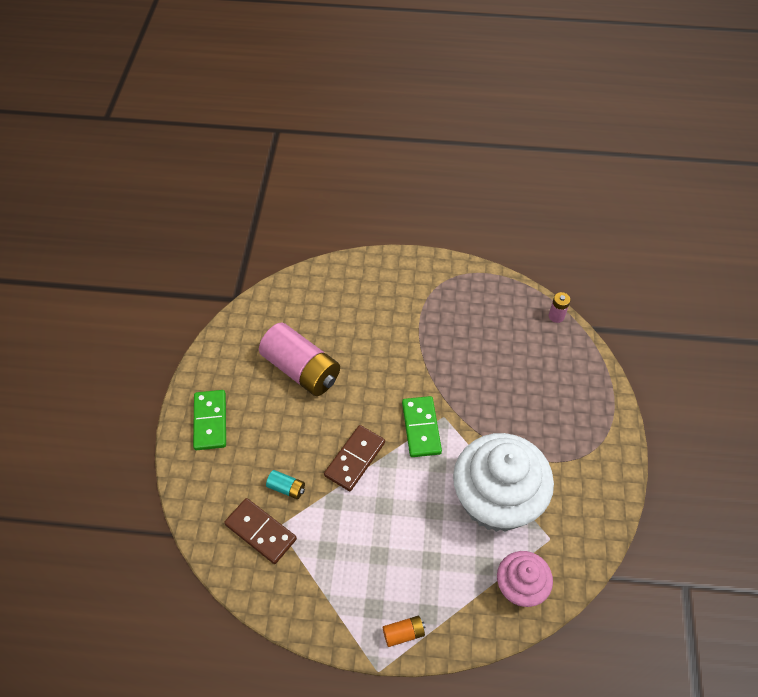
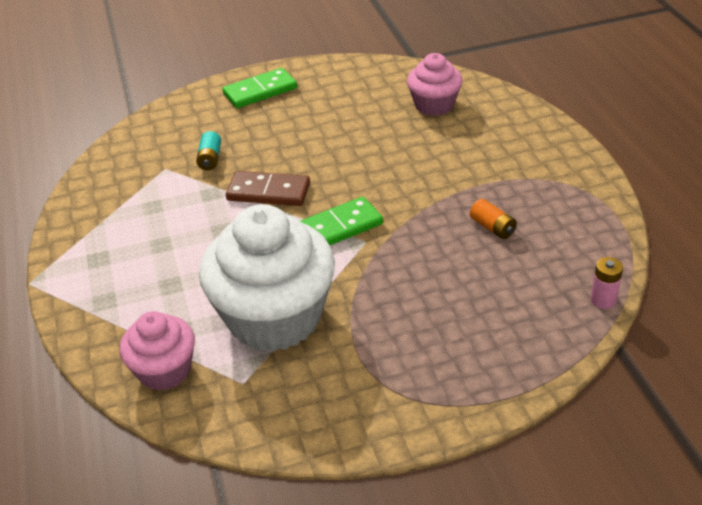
camera: 70 degrees right, 15 degrees down
brown domino [224,498,297,564] -> none
pink battery [259,323,340,396] -> none
orange battery [383,616,425,647] -> orange battery moved to [470,199,517,239]
none -> pink cupcake [407,53,463,116]

